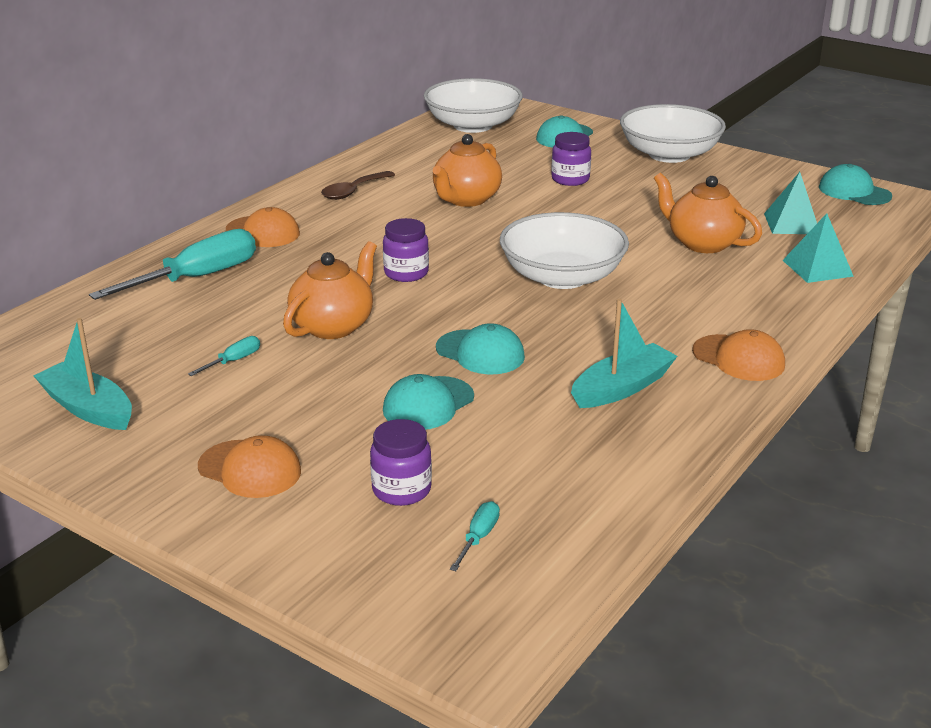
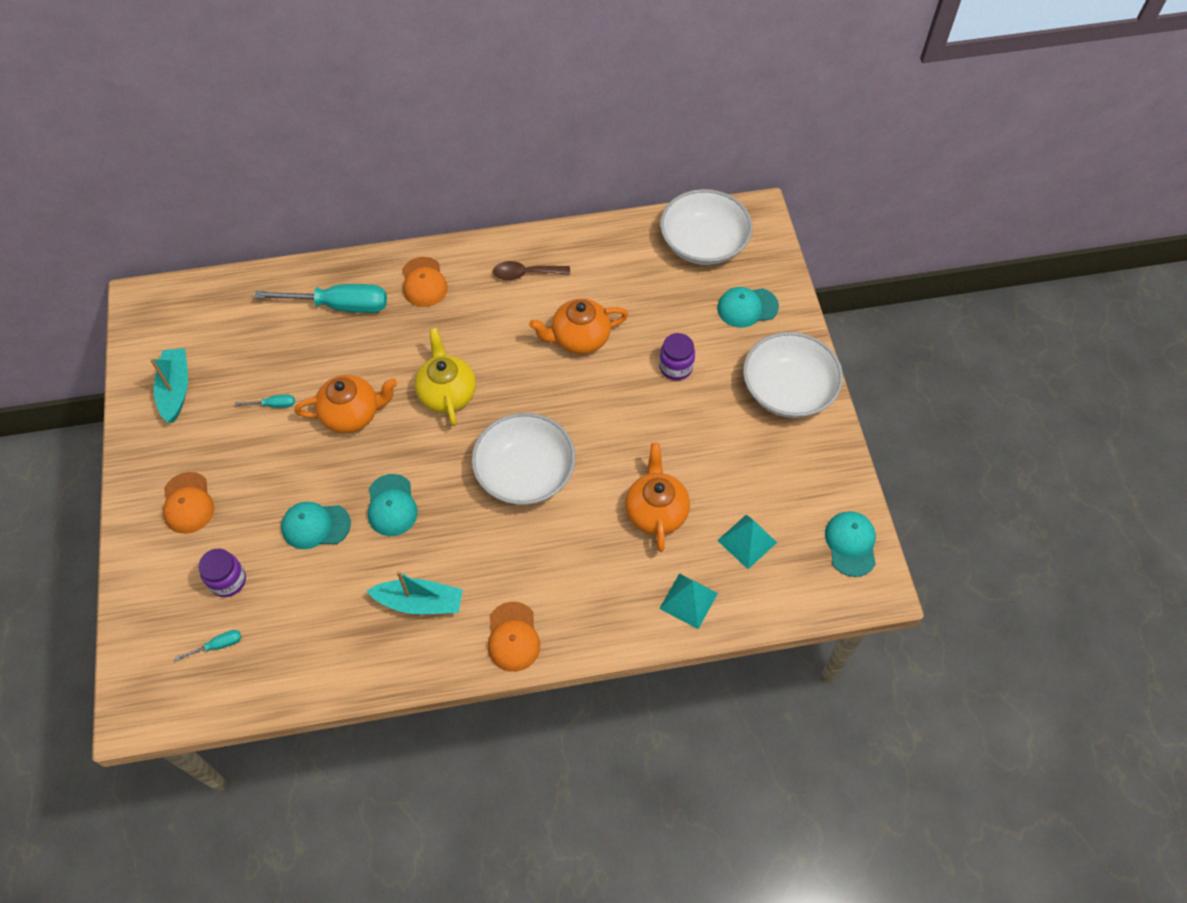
camera: 45 degrees right, 30 degrees up
purple jar [383,218,429,282] -> yellow teapot [415,328,476,426]

